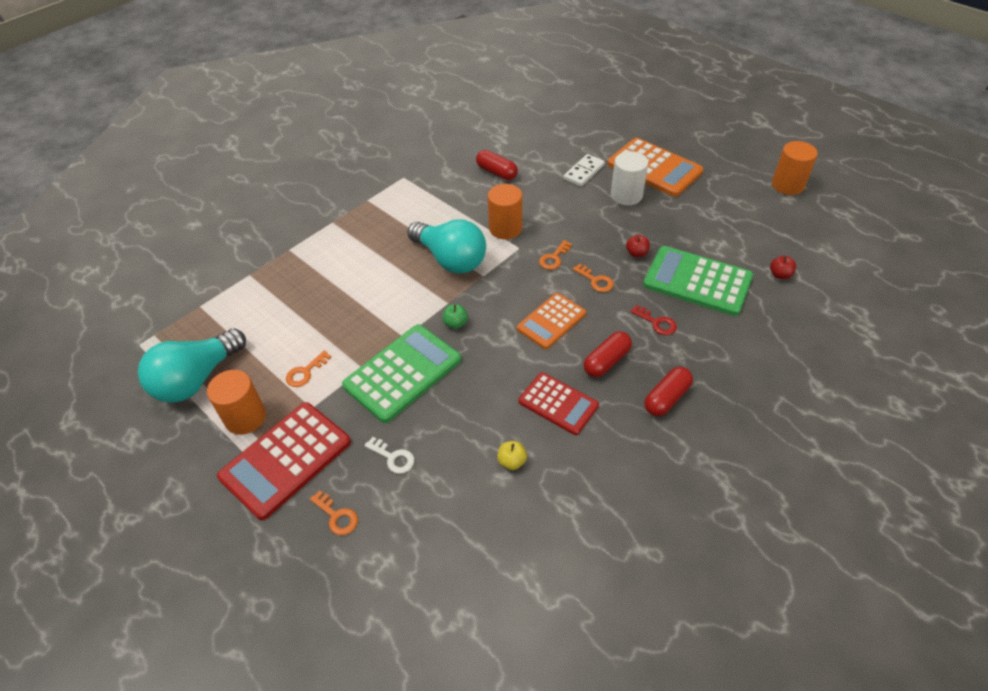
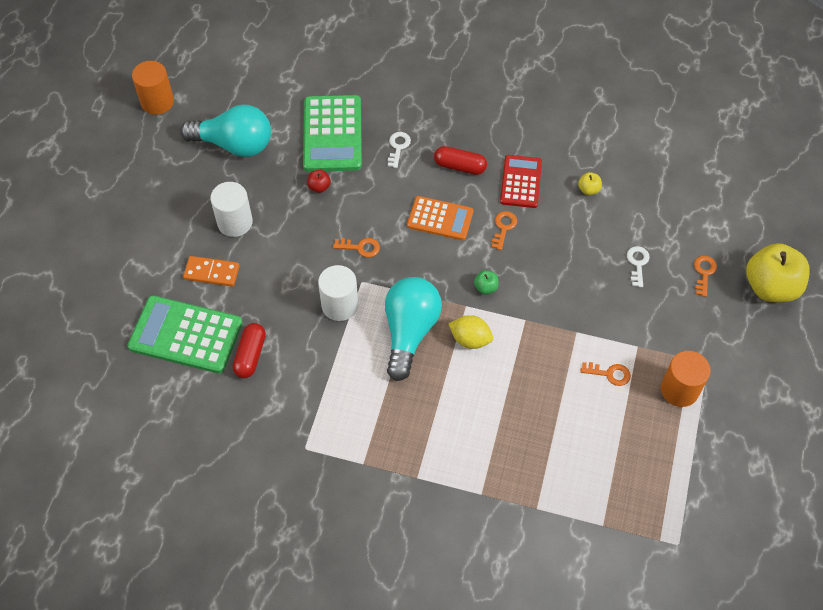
camera: 120 degrees left, 10 degrees up
turquoise light bulb [138,328,246,403] -> turquoise light bulb moved to [180,105,271,157]
red calculator [217,402,351,520] -> none
green calculator [342,324,461,423] -> green calculator moved to [128,295,243,374]
orange cylinder [488,184,522,239] -> white cylinder [318,265,358,321]
white domino [564,154,605,187] -> orange domino [183,256,240,287]
orange key [573,264,614,292] -> orange key moved to [492,211,517,250]
orange calculator [607,138,704,197] -> none
red key [630,305,677,335] -> white key [388,132,411,168]
red capsule [644,367,693,416] -> none
red apple [770,256,796,279] -> none
none -> yellow lemon [449,315,493,349]
none -> yellow apple [746,243,810,302]

